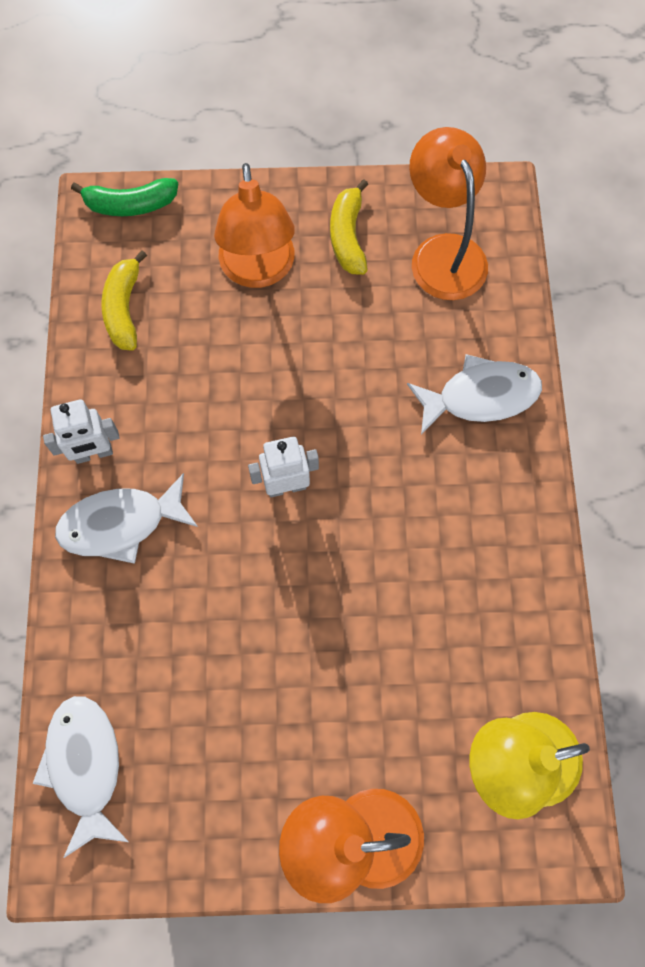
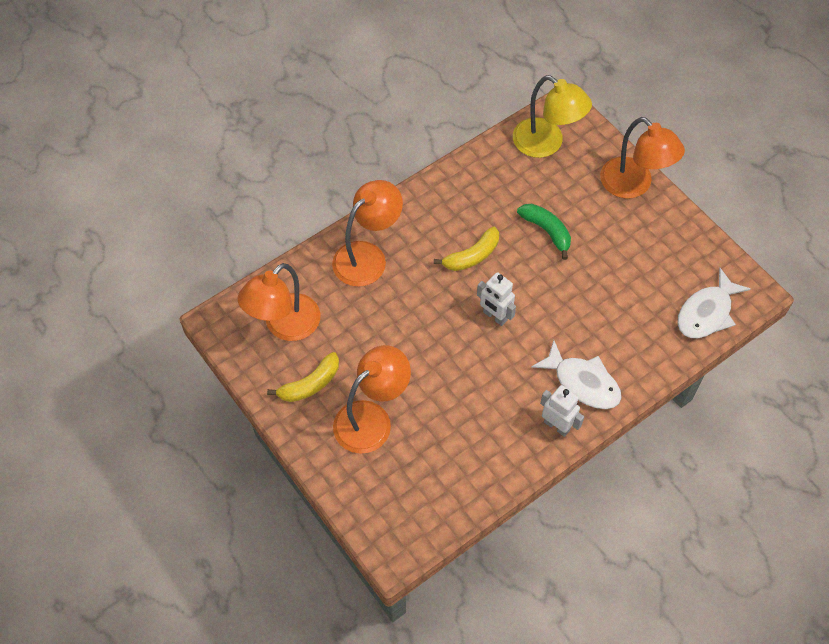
camera: 125 degrees left, 10 degrees down
green banana [71,178,178,216] -> green banana moved to [517,204,571,260]
yellow banana [101,250,147,351] -> yellow banana moved to [434,227,499,271]
white fish [407,354,542,434] -> orange lamp [332,180,403,287]

